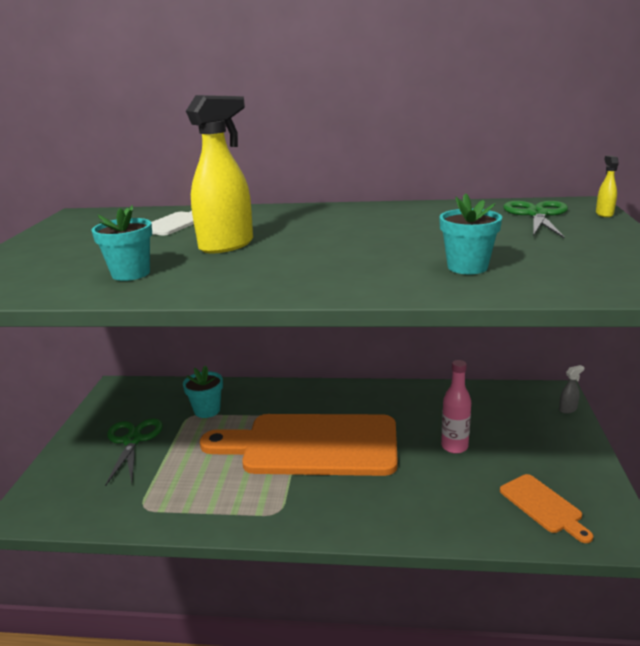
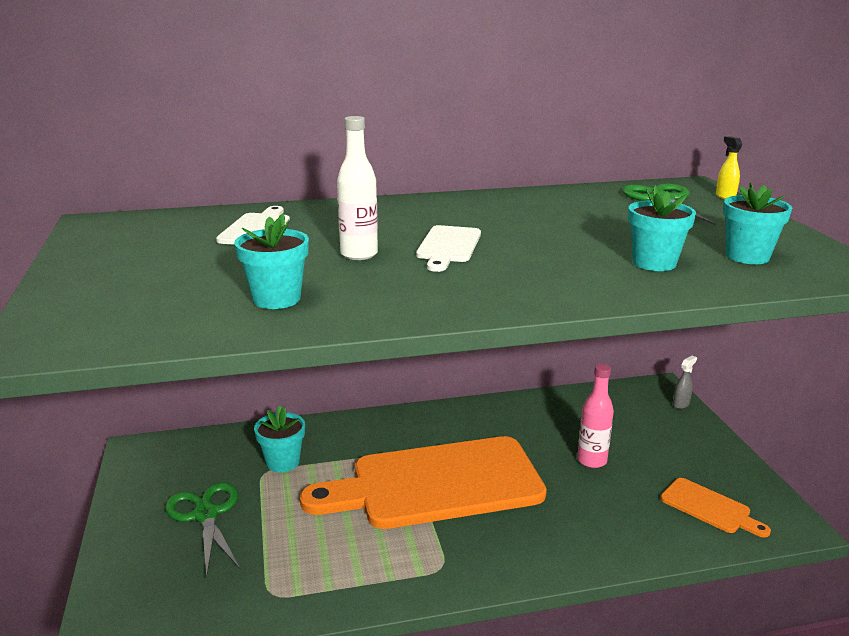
camera: 20 degrees left, 0 degrees up
yellow spray bottle [186,95,253,253] -> white bottle [337,116,378,260]
none -> white cutting board [416,225,481,272]
none -> turquoise flower pot [723,182,792,264]

